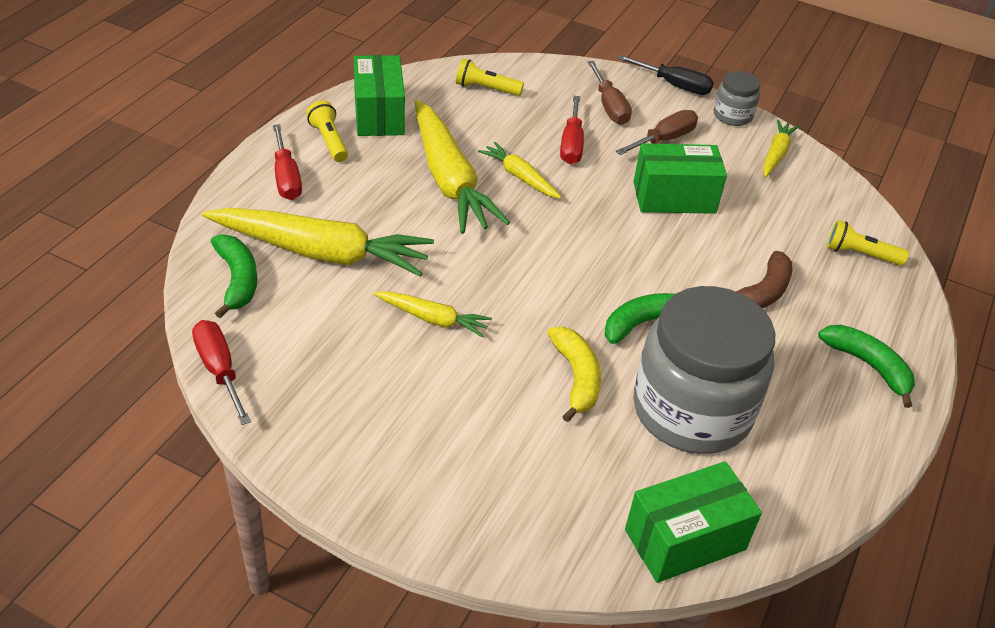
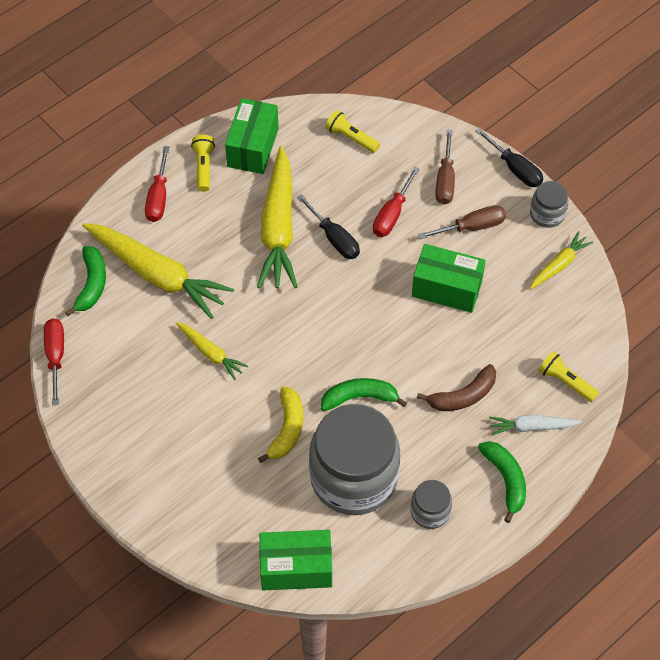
camera: 25 degrees right, 15 degrees up
yellow carrot [478,142,562,199] -> black screwdriver [297,194,360,259]
none -> grey jar [411,480,452,529]
none -> white carrot [489,415,582,435]

